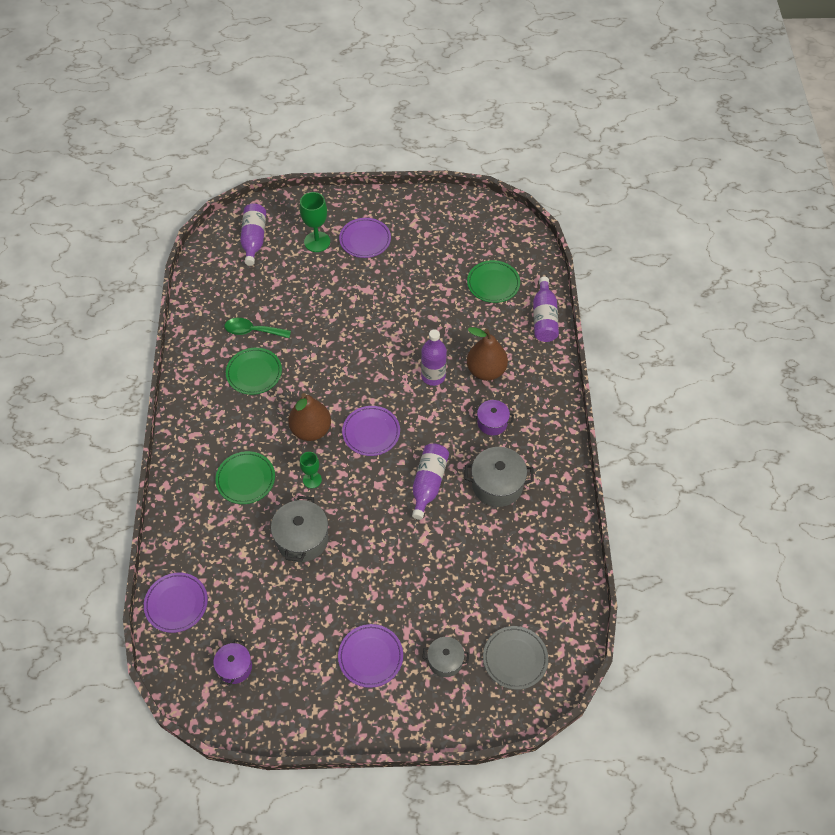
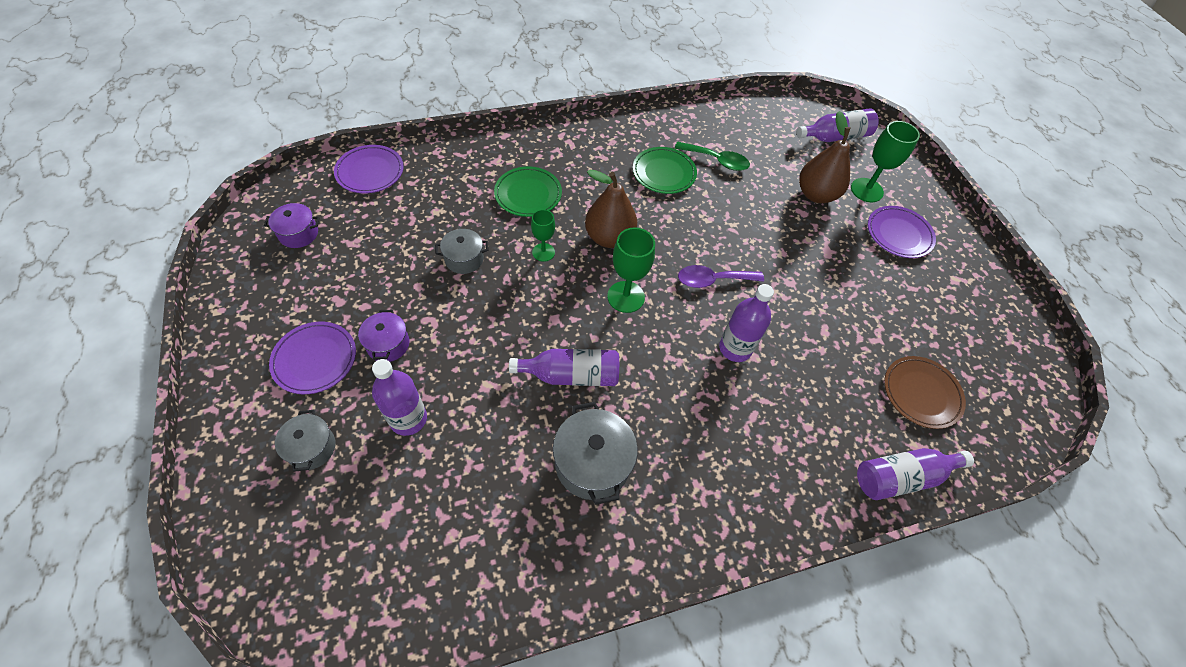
camera: 70 degrees right, 0 degrees up
green spoon [225,318,291,338] -> green spoon turned 120 degrees clockwise [674,142,750,171]
grey pot [271,496,329,562] -> grey pot [435,229,489,274], size x0.62
purple plate [342,406,400,456] -> green goblet [607,227,655,313]
green plate [467,260,520,303] -> brown plate [884,356,966,429]
brown pear [467,327,508,381] -> brown pear moved to [799,111,850,203]
purple pot [473,400,514,435] -> purple pot moved to [358,310,409,362]
grey plate [483,626,548,690] -> none
none -> purple bottle [372,359,427,436]
none -> purple spoon [678,265,764,288]

